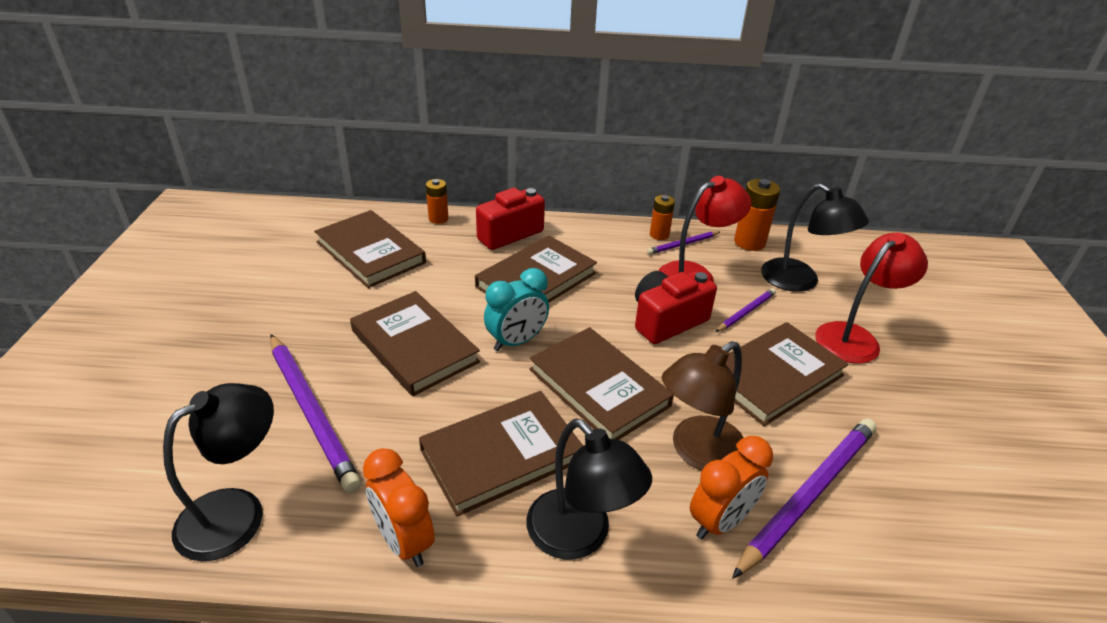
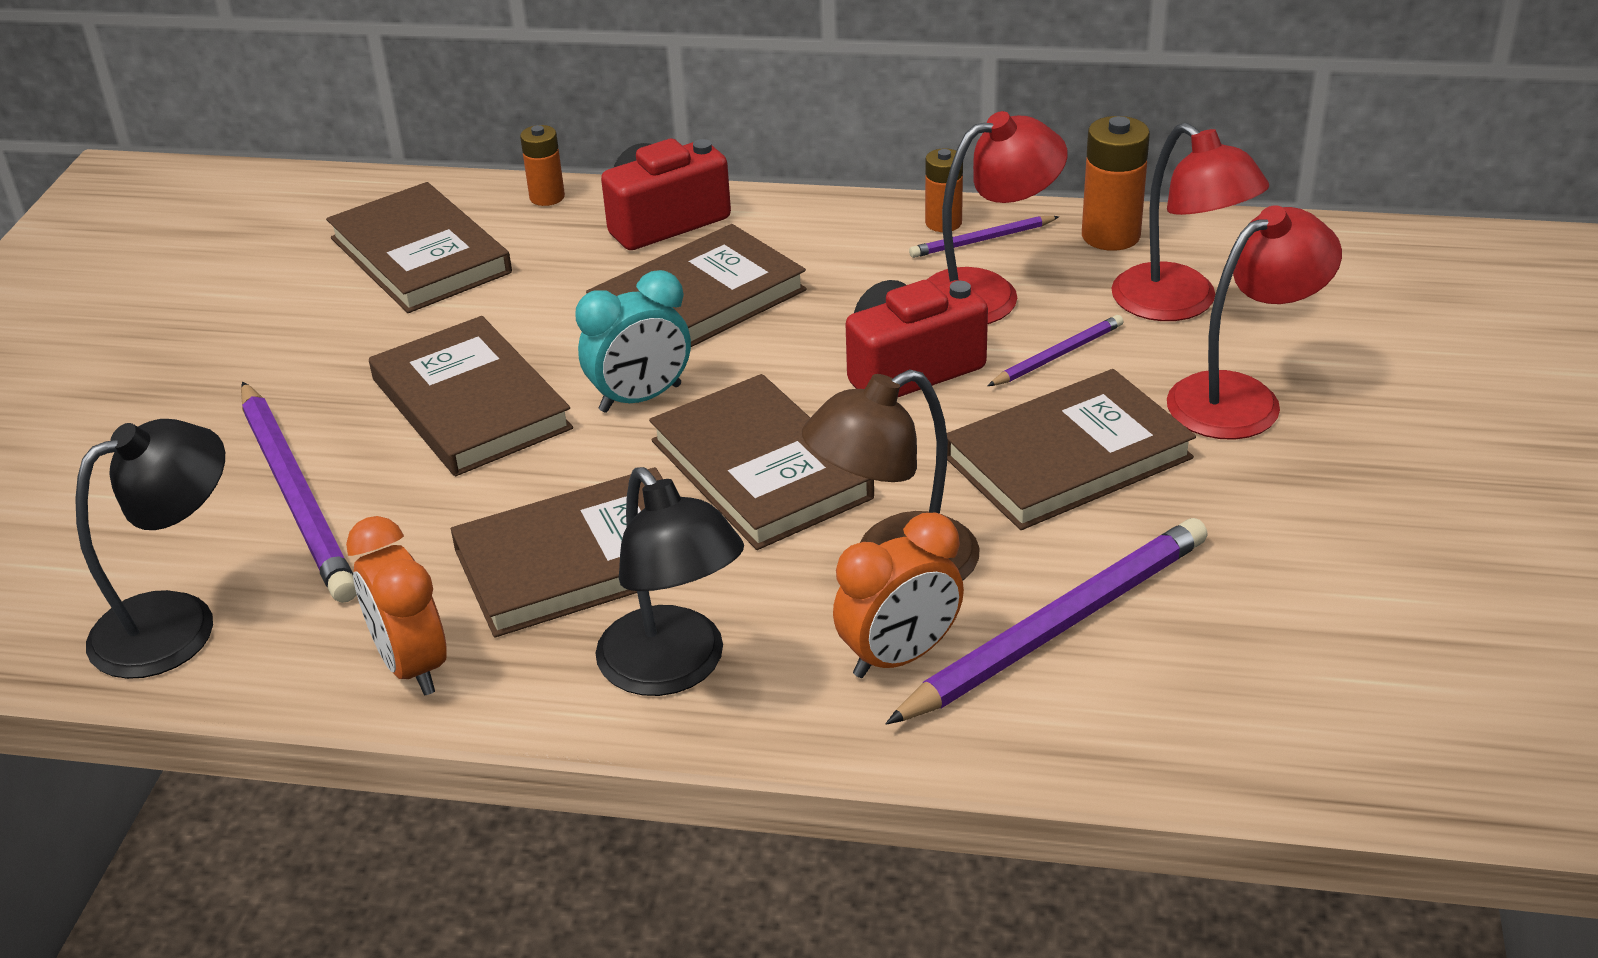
camera: 10 degrees right, 0 degrees up
black lamp [761,184,869,292] -> red lamp [1111,123,1269,321]

